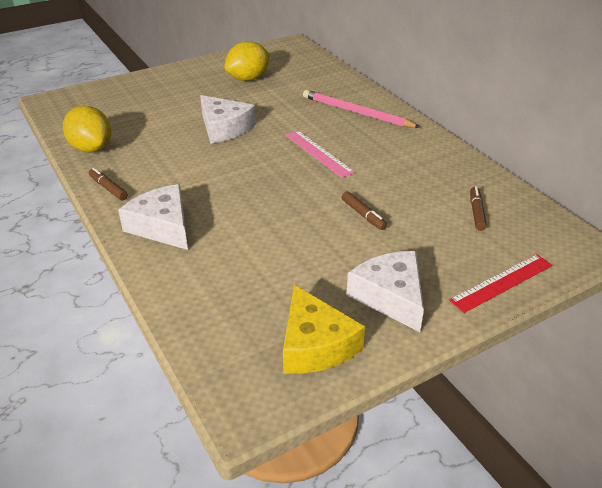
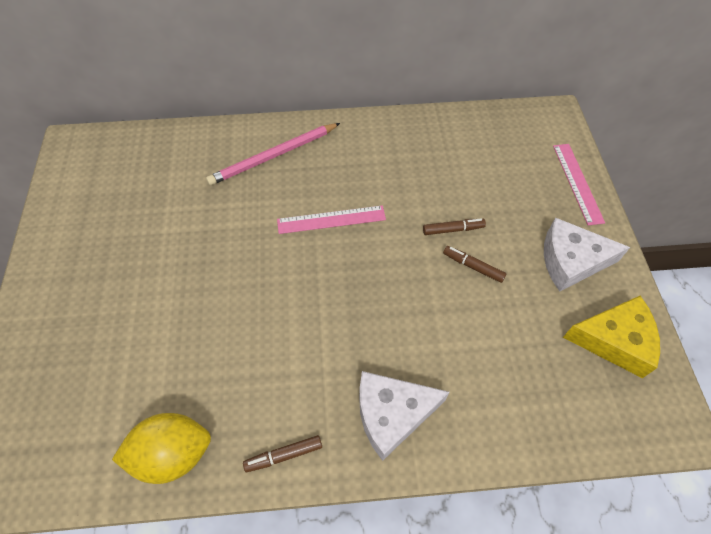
camera: 65 degrees left, 20 degrees up
white cheese [200,95,256,144] -> none
yellow lemon [224,41,270,81] -> none
red ruler [449,254,552,313] -> pink ruler [553,144,605,225]
brown marker [470,187,487,231] -> brown marker moved to [443,246,506,283]

